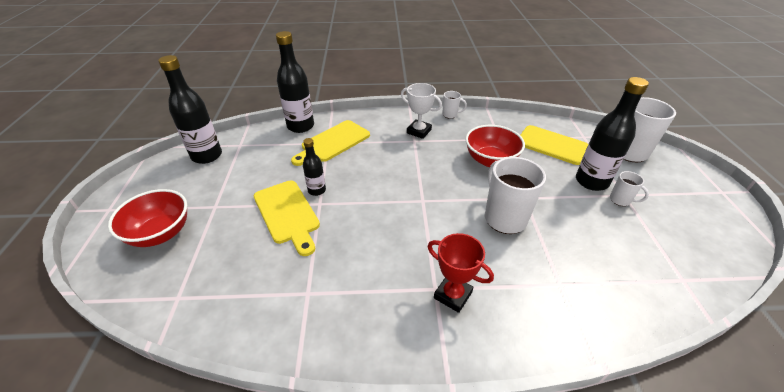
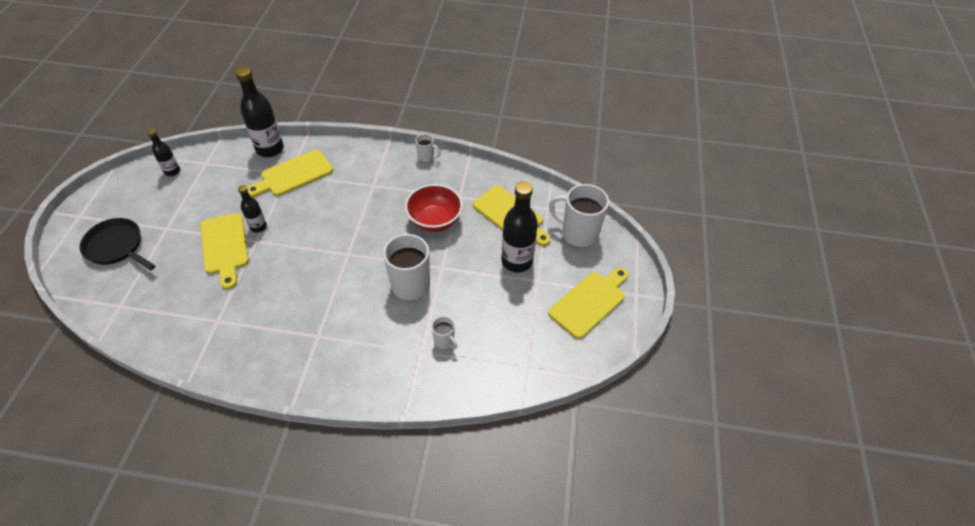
camera: 10 degrees right, 10 degrees up
red bowl [108,189,187,247] -> black pan [80,218,156,270]
black bottle [158,55,222,164] -> black bottle [147,129,180,176], size x0.55
white trophy [401,83,442,139] -> none
red trophy [428,233,494,313] -> none
white mug [610,171,649,206] -> white mug moved to [432,316,457,349]
none -> yellow cutting board [549,267,629,339]

